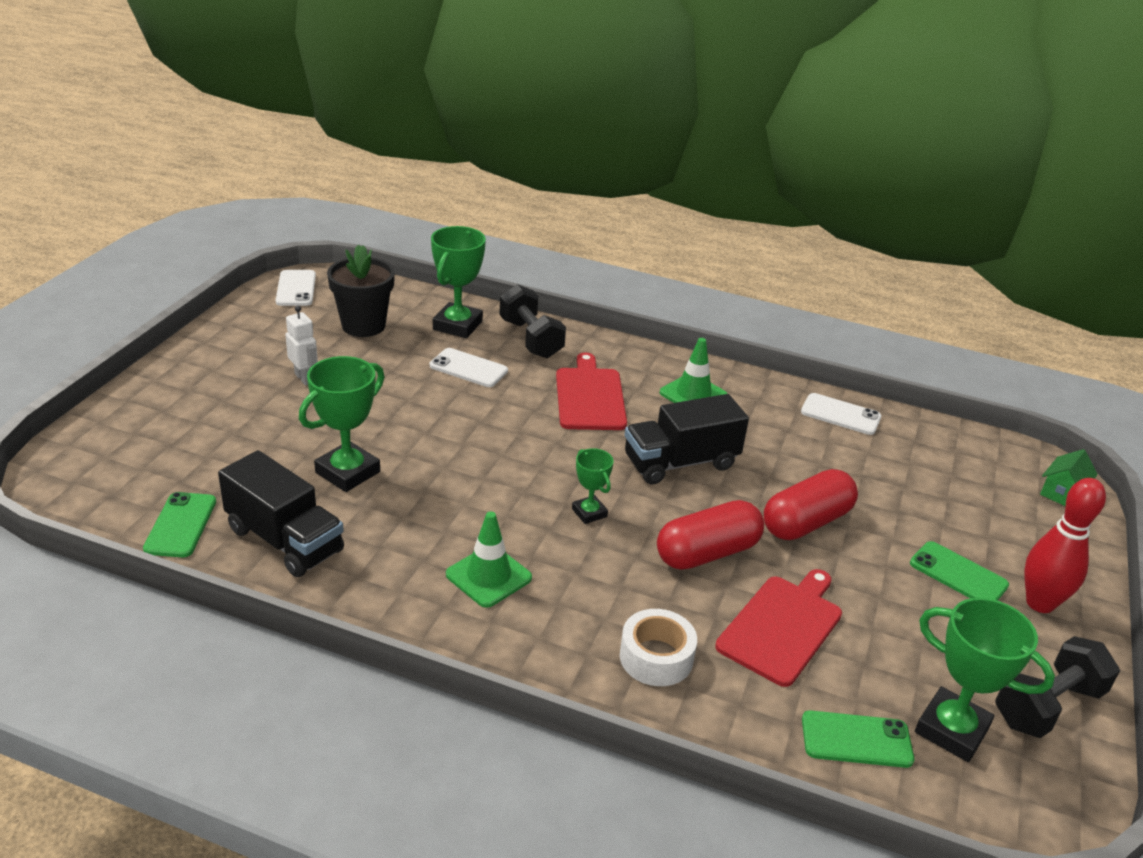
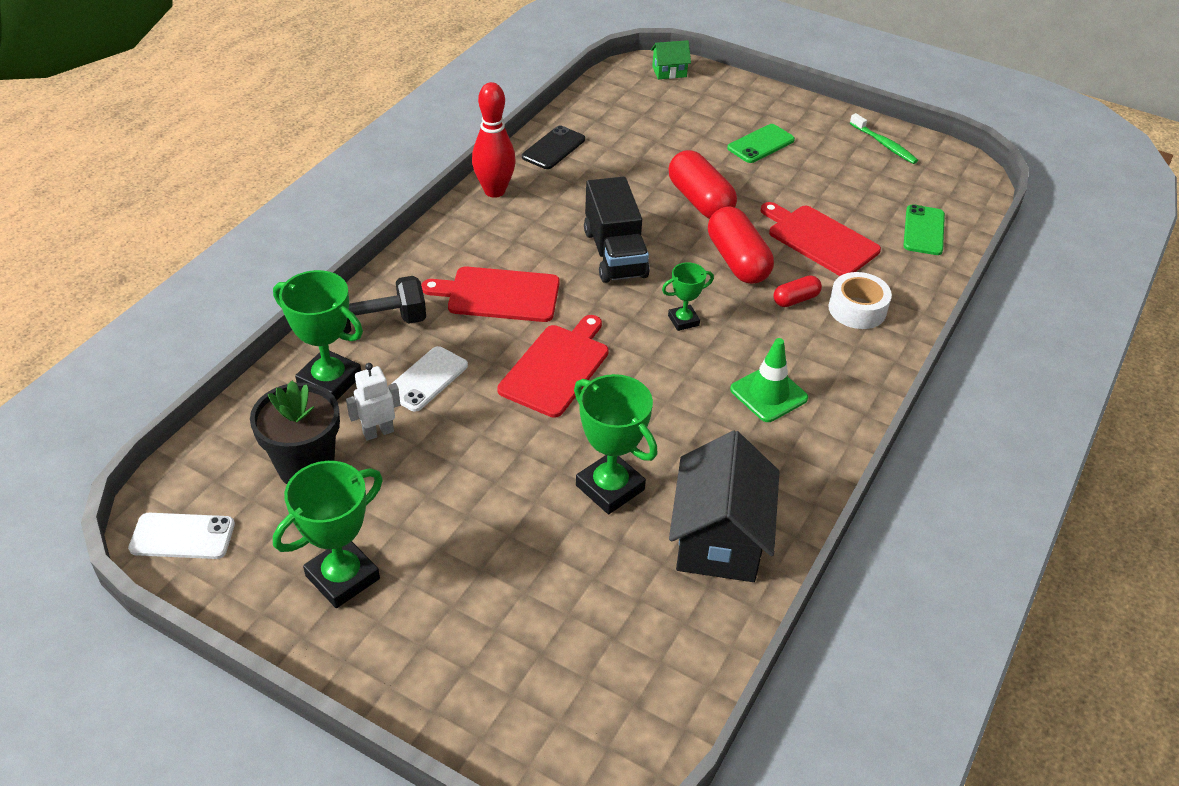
camera: 80 degrees left, 10 degrees up
green phone [143,492,216,557] -> none
black truck [218,450,344,577] -> black house [669,431,780,582]
white robot [285,306,318,386] -> white robot moved to [346,363,400,441]
green traffic cone [660,338,728,403] -> none
white phone [801,393,881,435] -> black phone [522,126,585,169]
green trophy [915,598,1055,762] -> green trophy moved to [273,461,383,608]
black dumbbell [995,636,1120,738] -> green toothbrush [850,113,918,164]
red bowling pin [1024,478,1106,613] -> red bowling pin moved to [472,82,516,198]
green house [1040,449,1098,506] -> green house turned 60 degrees counterclockwise [651,40,691,79]
none -> red cutting board [497,315,609,418]
none -> red capsule [773,275,822,307]

